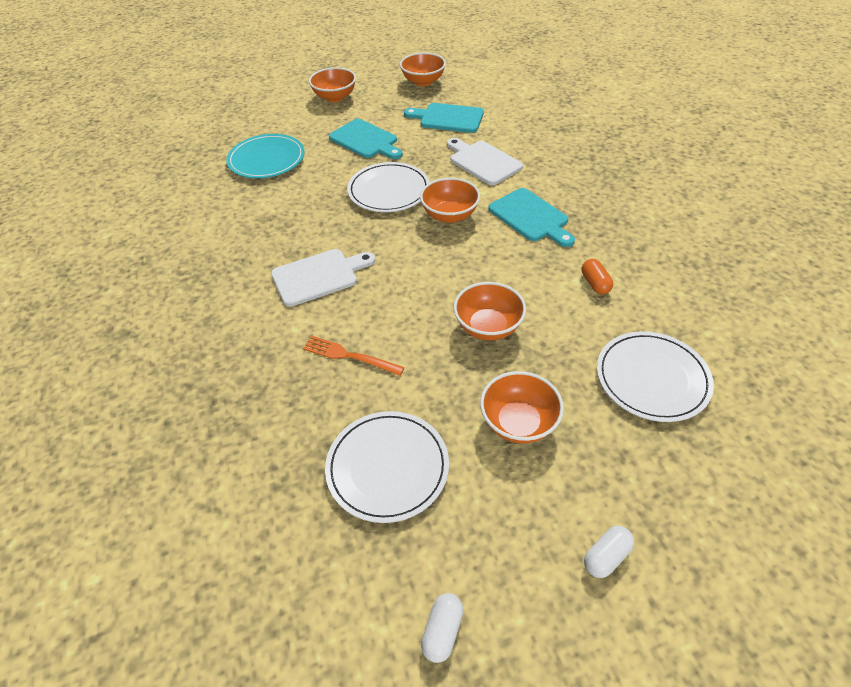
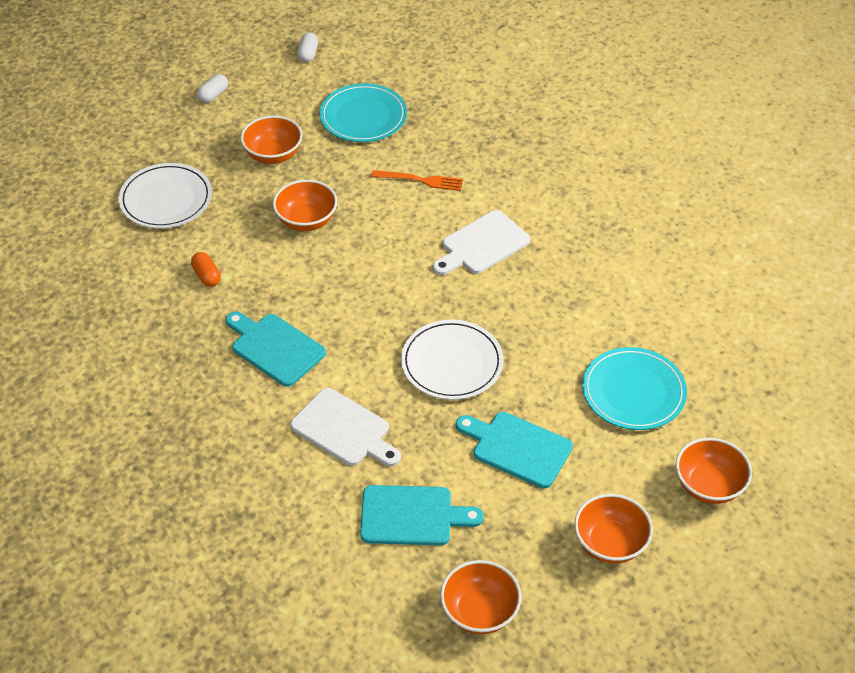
camera: 165 degrees right, 0 degrees up
white plate [325,411,449,523] -> turquoise plate [319,83,407,142]
orange bowl [420,178,480,223] -> orange bowl moved to [676,438,752,504]

